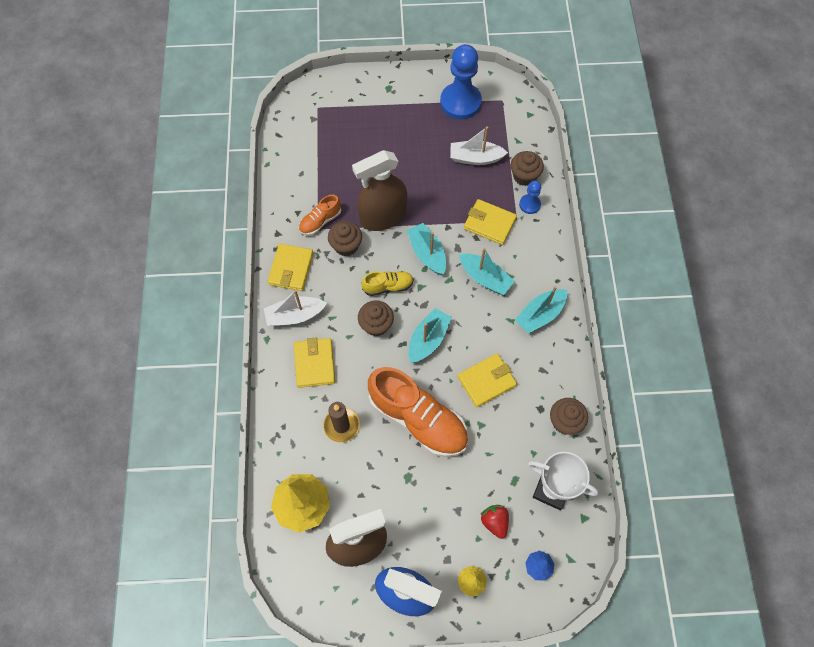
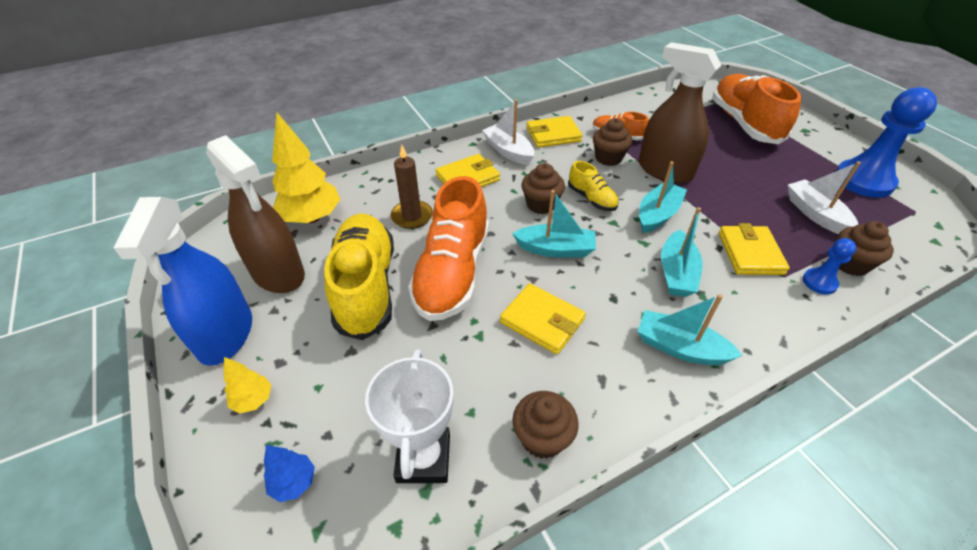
camera: 65 degrees right, 20 degrees down
red strawberry [480,505,509,539] -> none
none -> yellow shoe [324,214,394,340]
none -> orange shoe [712,74,801,144]

